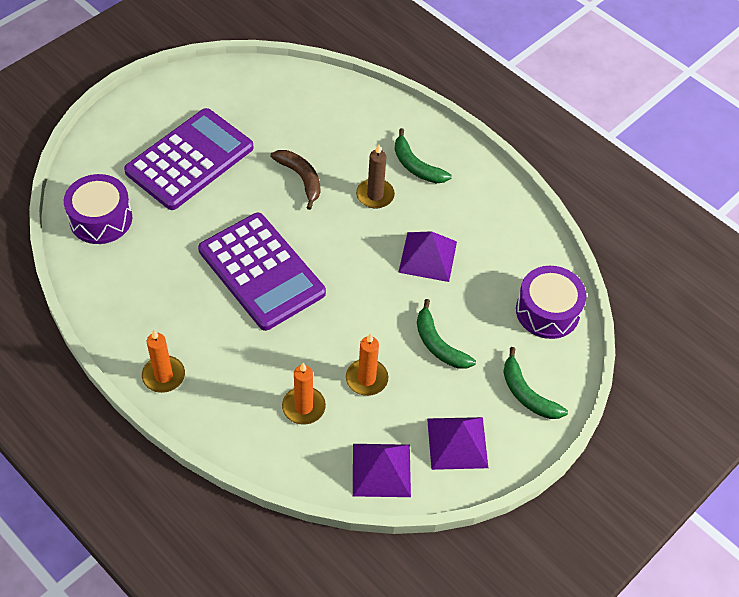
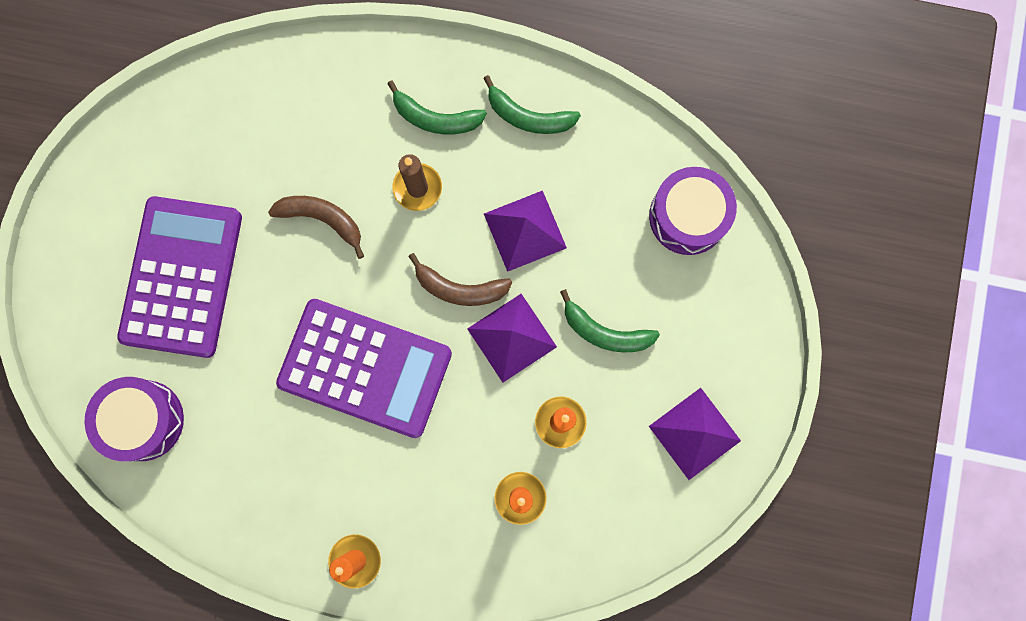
camera: 30 degrees left, 25 degrees up
purple pyramid [353,444,411,497] -> purple pyramid moved to [467,294,557,382]
green banana [503,347,568,419] -> green banana moved to [483,75,581,134]
none -> brown banana [408,253,512,306]

